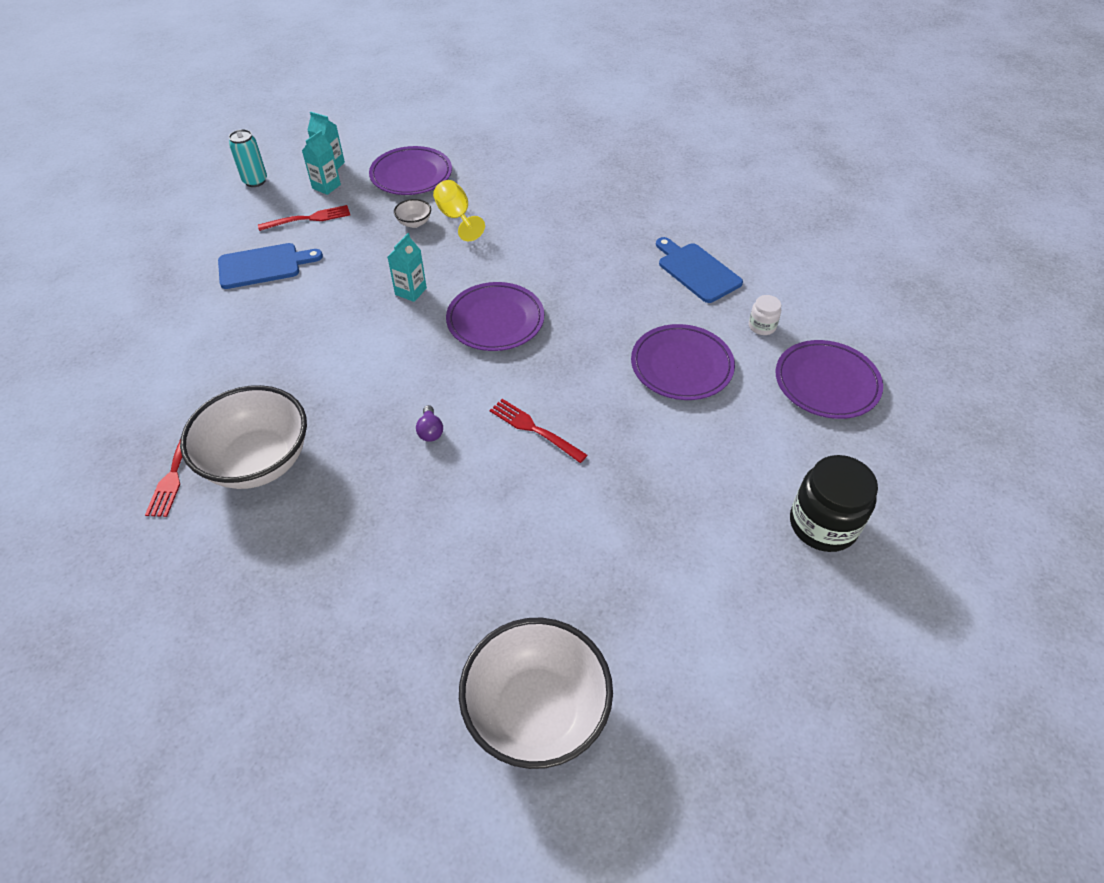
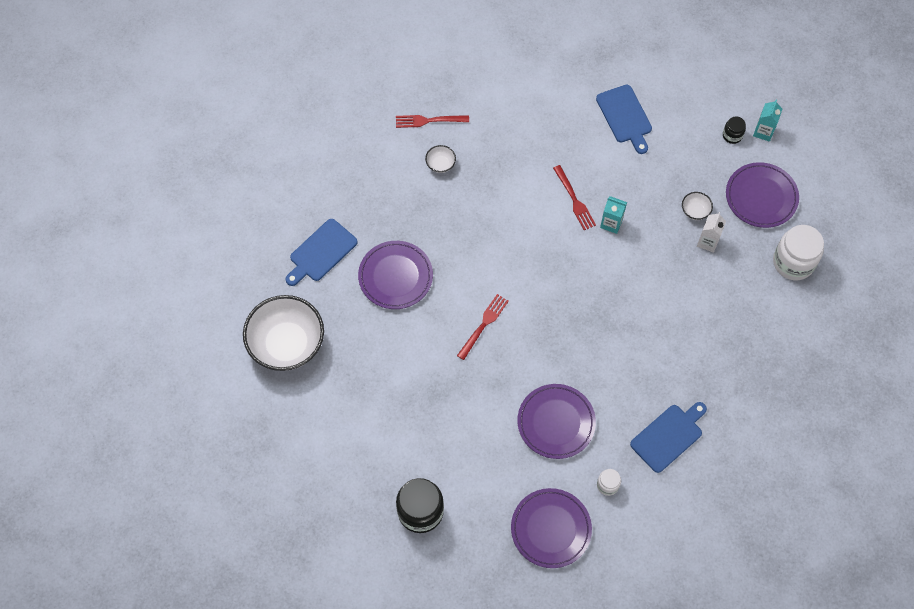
camera: 85 degrees right, 15 degrees up
white bowl [180,385,307,489] -> white bowl [425,145,456,173], size x0.41
turquoise can [229,129,267,187] -> none
red fork [258,205,350,231] -> red fork moved to [553,165,596,230]
turquoise carton [302,130,341,195] -> black jar [723,116,746,144]
purple light bulb [416,405,443,442] -> none
yellow goblet [433,180,485,242] -> white carton [697,212,726,253]
purple plate [446,282,544,351] -> purple plate moved to [358,241,433,309]
none -> blue cutting board [286,219,358,286]
none -> white jar [773,225,824,280]

